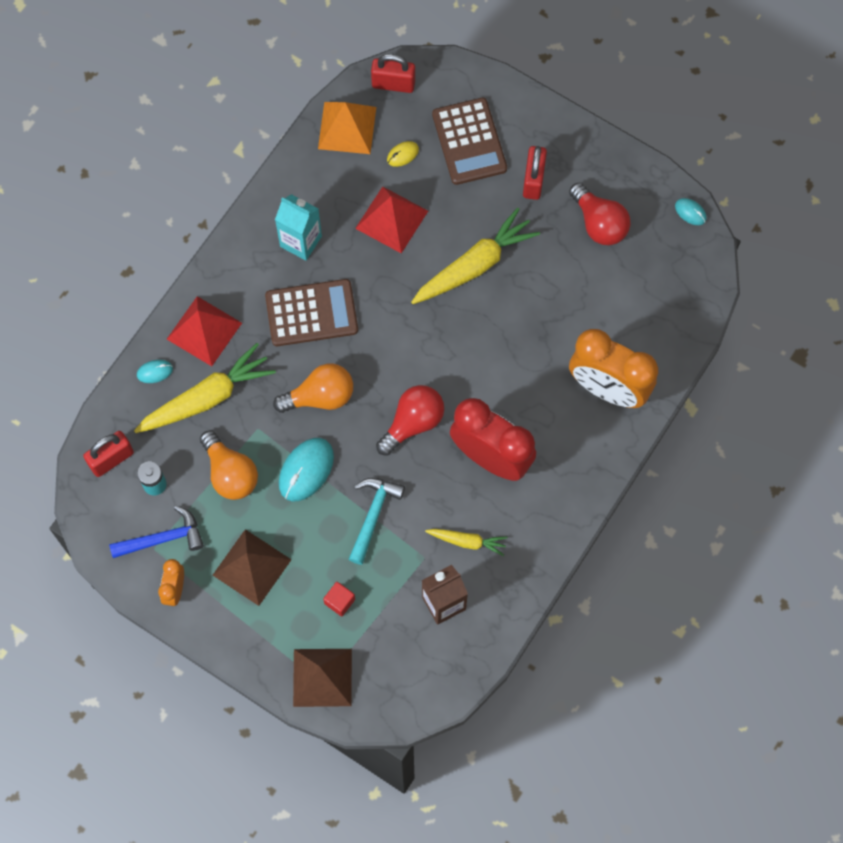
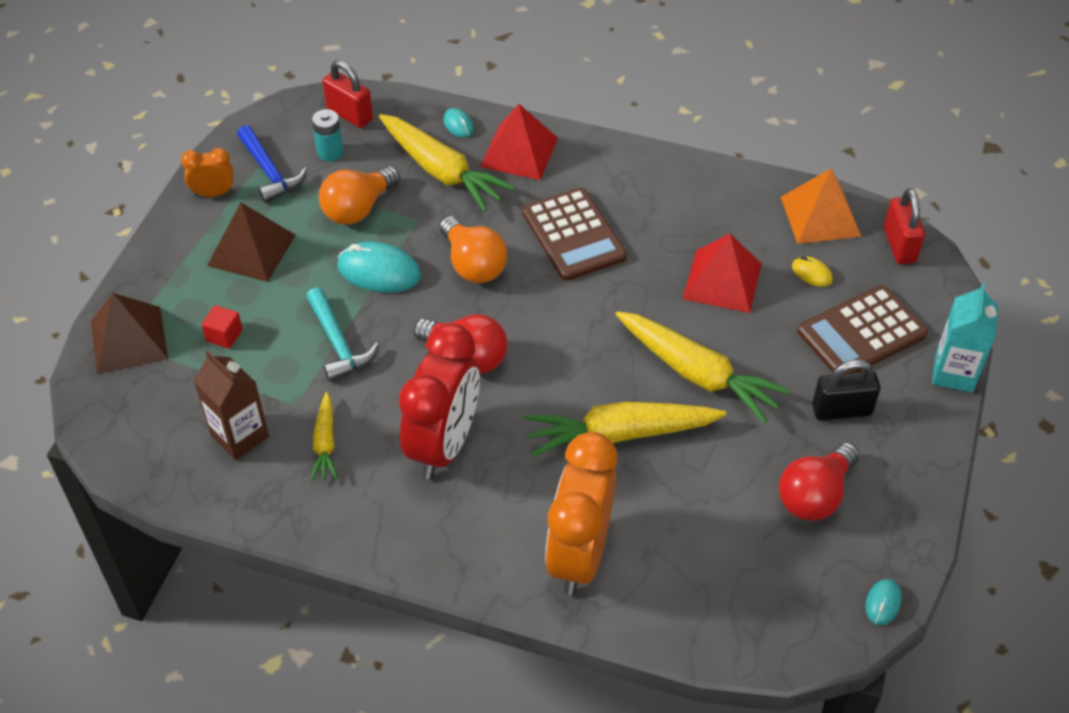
camera: 75 degrees right, 20 degrees down
turquoise carton [275,194,322,260] -> turquoise carton moved to [932,283,998,393]
turquoise hammer [349,478,405,565] -> turquoise hammer turned 60 degrees clockwise [306,287,379,382]
red padlock [523,146,547,200] -> black padlock [812,360,881,421]
none -> yellow carrot [524,402,726,457]

